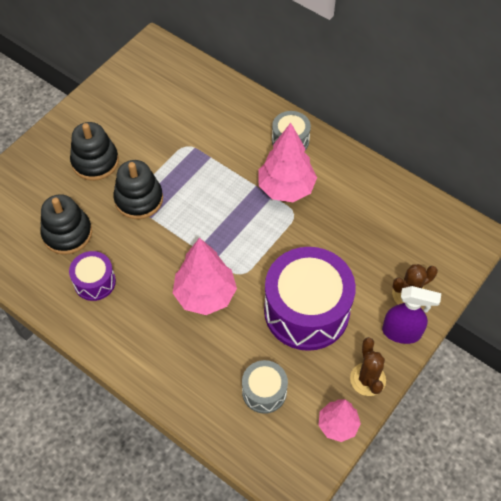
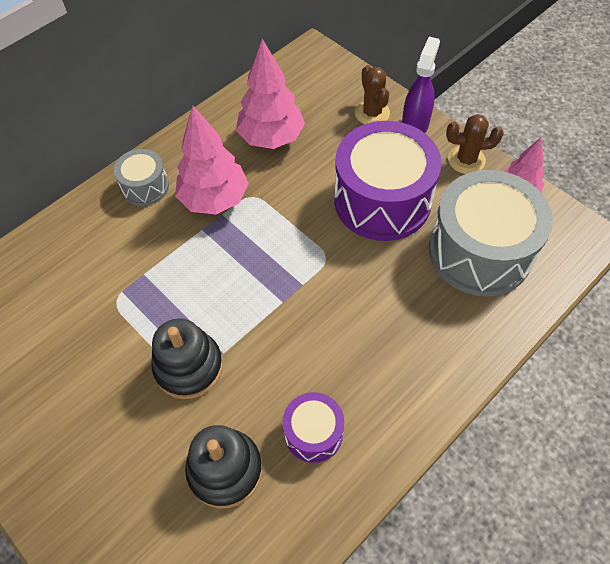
camera: 80 degrees left, 0 degrees up
black stacking toy [70,122,119,181] -> none
pink tree [173,238,237,315] -> pink tree moved to [236,39,305,149]
grey drum [242,360,288,414] -> grey drum [429,170,553,297], size x2.02

